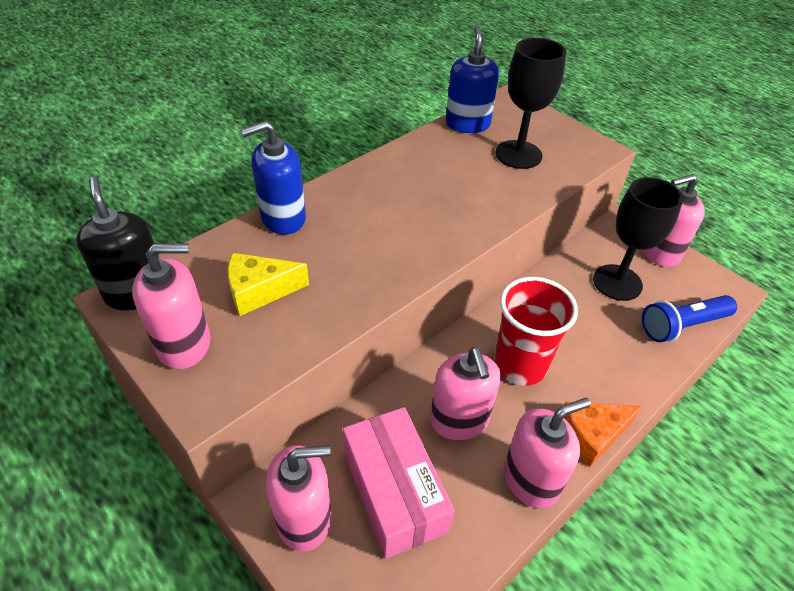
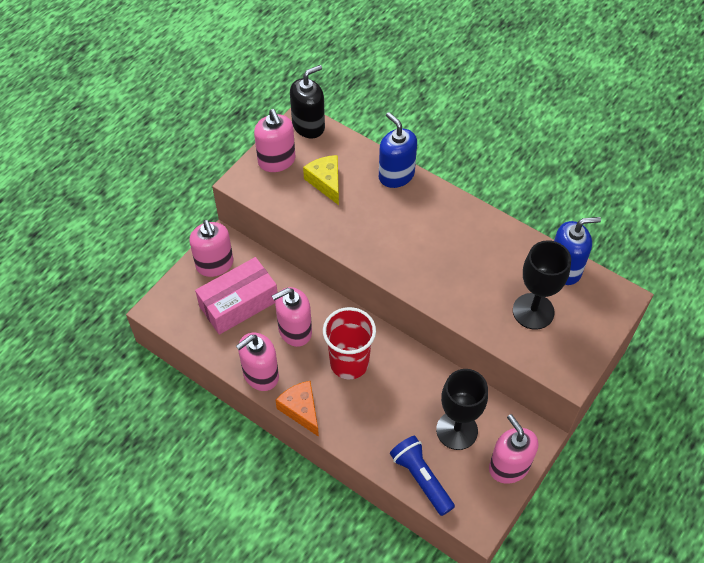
camera: 80 degrees right, 10 degrees up
pink soap dispenser [504,398,591,508] -> pink soap dispenser turned 90 degrees clockwise [236,333,279,391]

